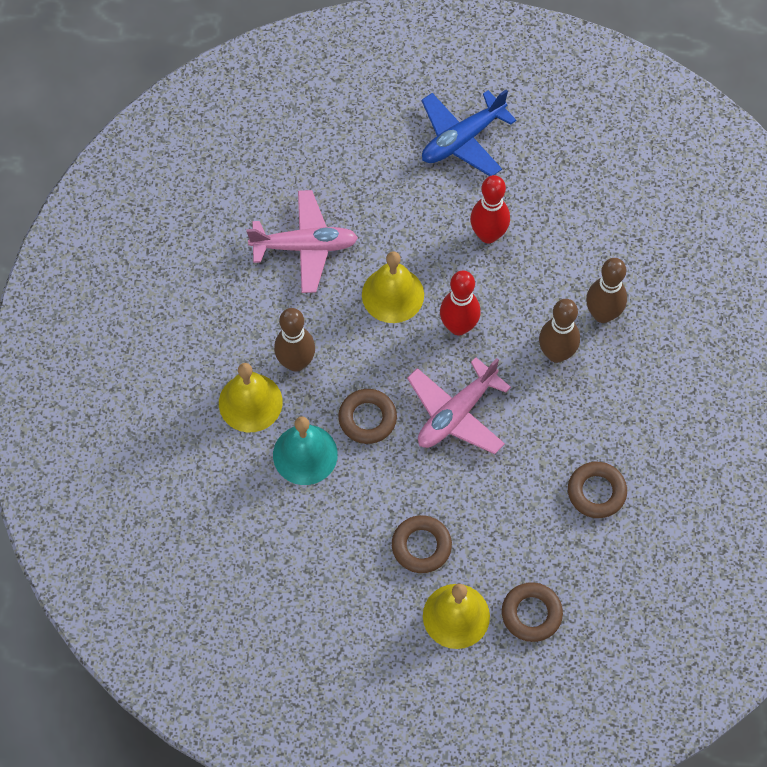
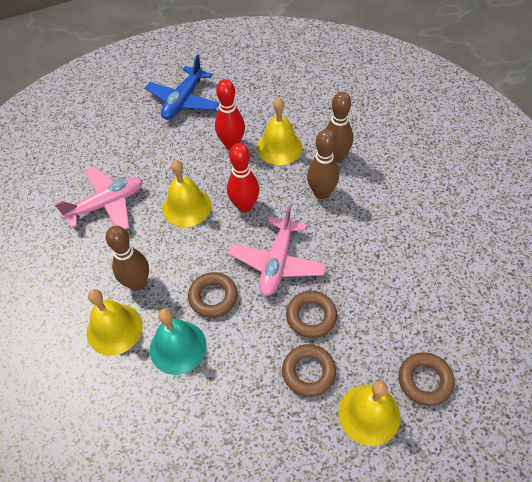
camera: 25 degrees left, 10 degrees down
brown ring [568,462,627,518] -> brown ring moved to [286,291,337,338]
none -> yellow bell [257,98,303,165]

